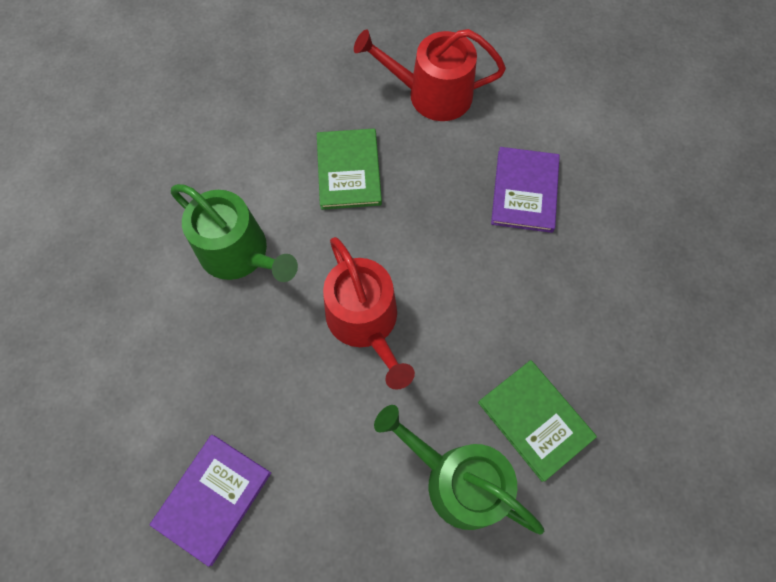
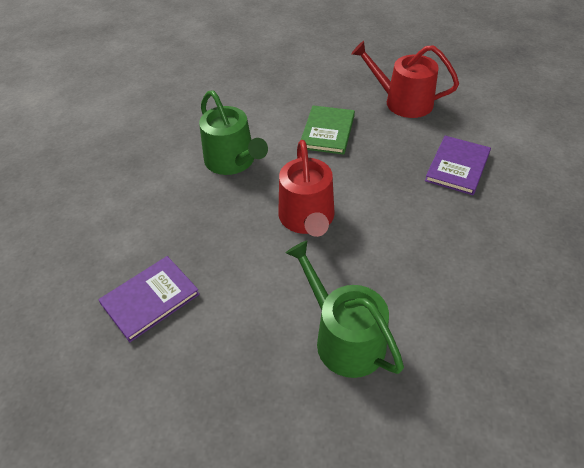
camera: 20 degrees right, 20 degrees down
green book [478,360,597,482] -> none

